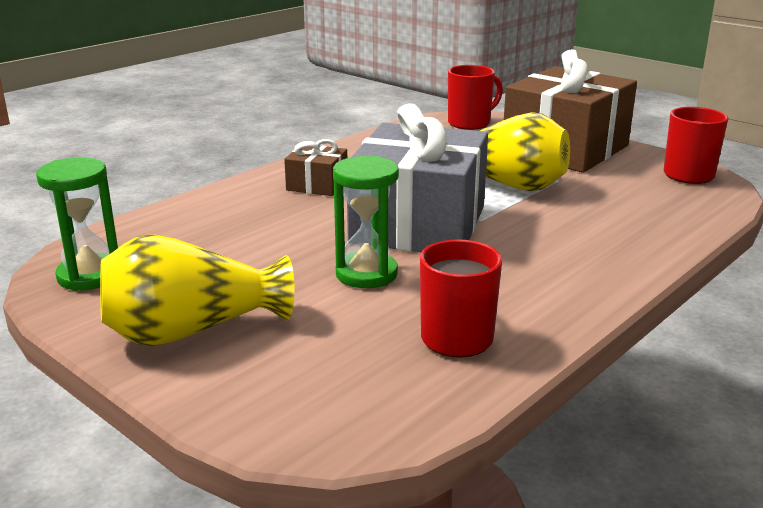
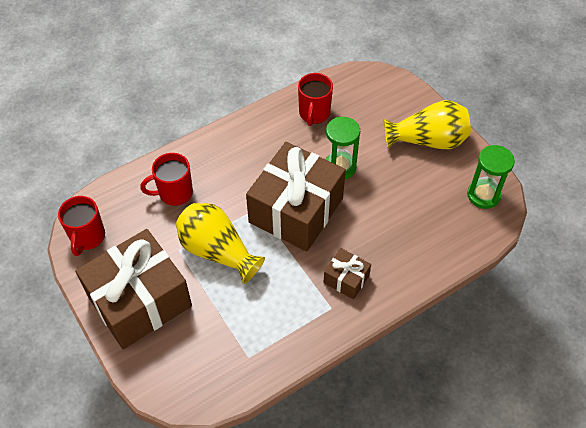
camera: 165 degrees left, 30 degrees up
grey gift [347,104,488,252] -> brown gift [246,142,346,252]
red mug [448,65,503,130] -> red mug moved to [140,153,193,206]

